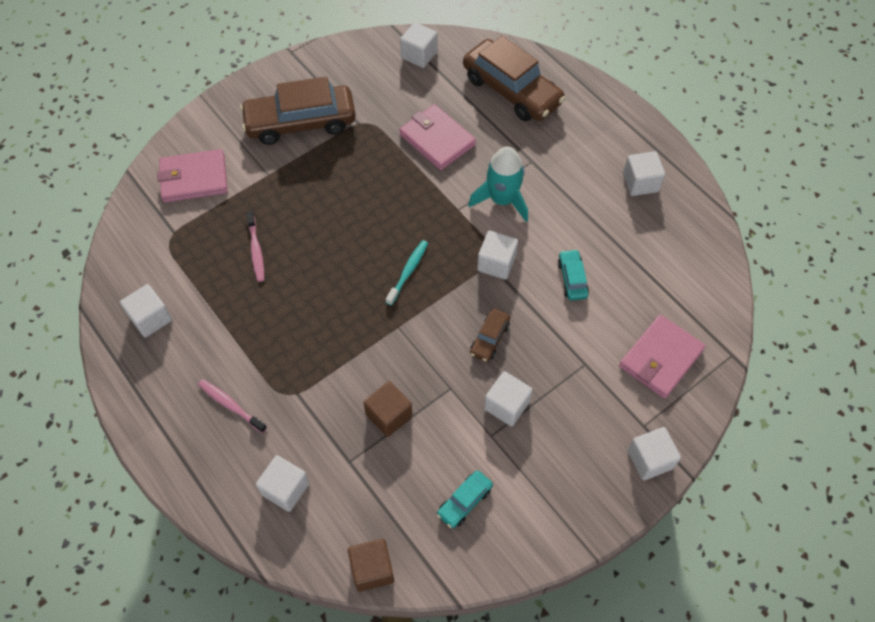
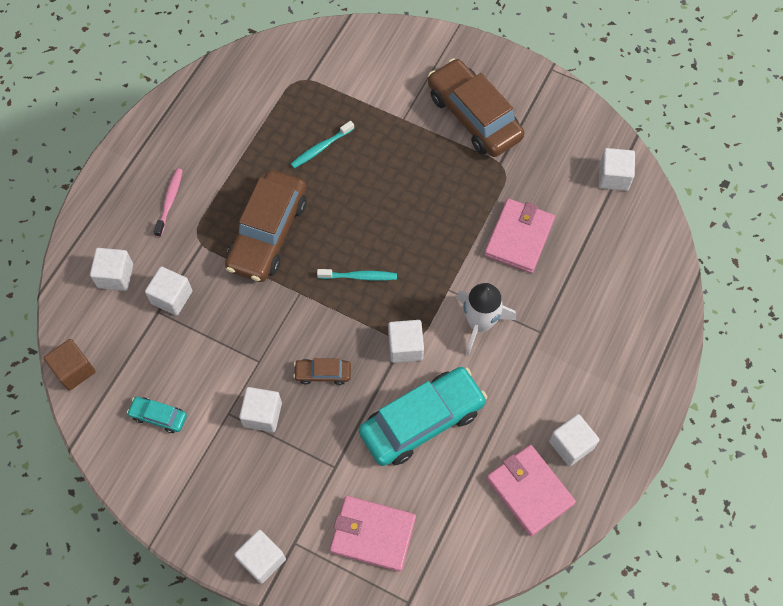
camera: 65 degrees right, 5 degrees up
white cube [120,284,172,338] -> white cube moved to [145,266,193,316]
pink wallet [157,149,228,203] -> pink wallet moved to [486,445,576,536]
pink toothbrush [246,211,264,282] -> turquoise toothbrush [291,121,354,168]
brown cube [363,381,412,437] -> none
brown car [463,36,566,121] -> brown car moved to [225,170,306,282]
turquoise rocket [468,147,528,222] -> white rocket [456,283,516,356]
turquoise car [558,249,589,301] -> turquoise car [359,367,487,466], size x2.21

